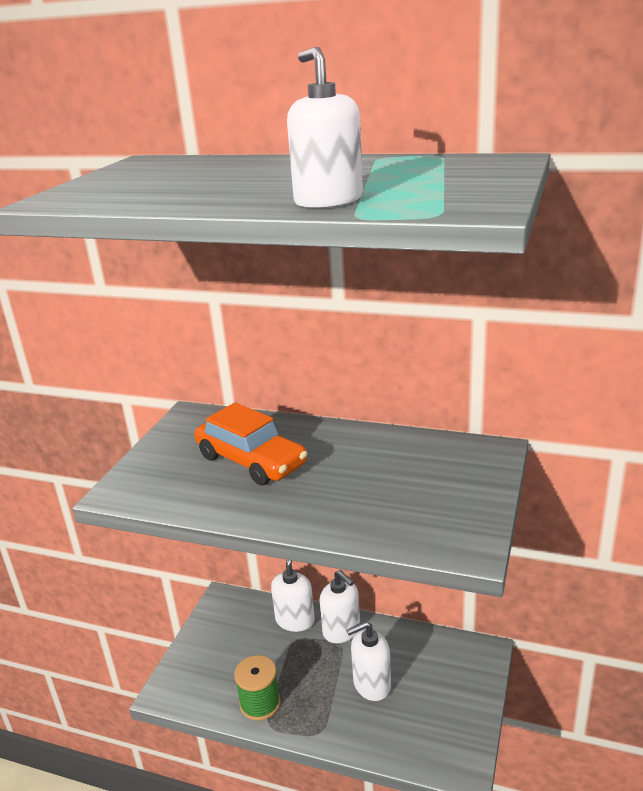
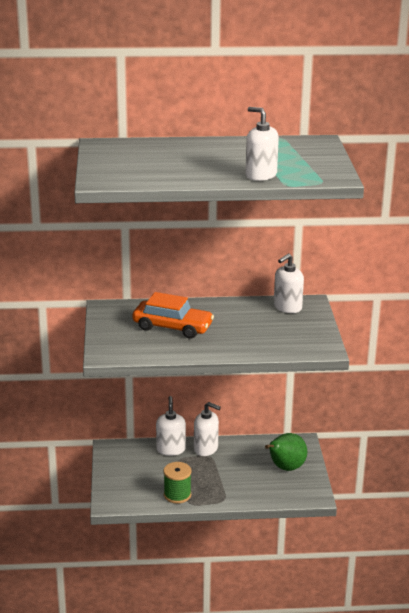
camera: 25 degrees left, 0 degrees up
white soap dispenser [347,621,391,701] -> white soap dispenser moved to [274,254,304,313]
none -> green pear [265,433,307,471]

